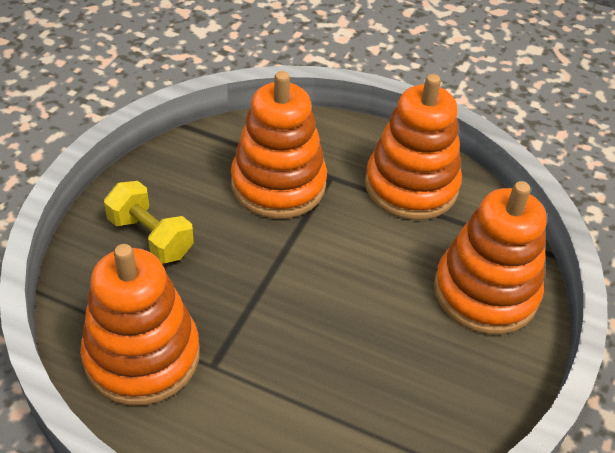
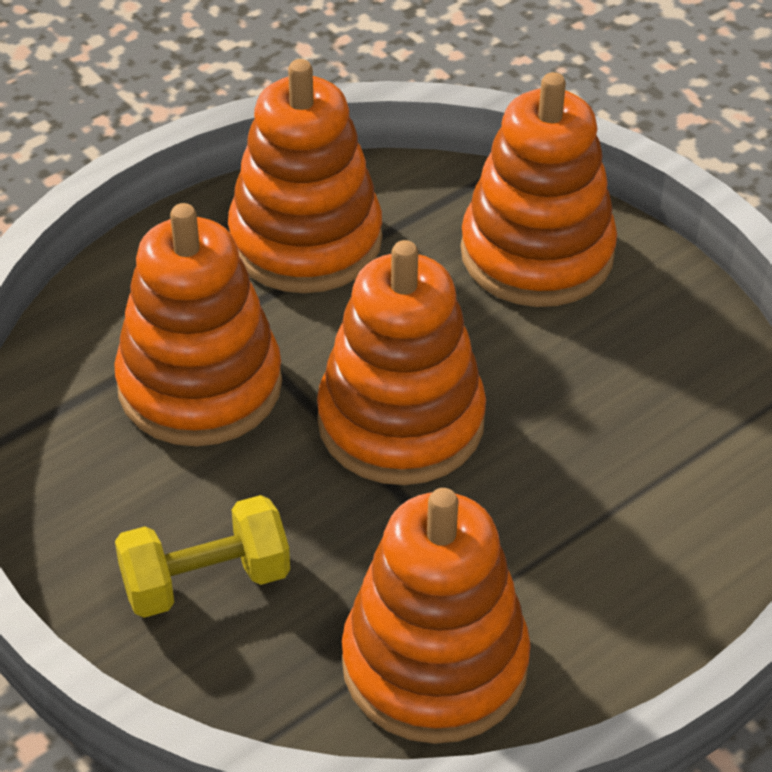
camera: 60 degrees left, 0 degrees up
none -> orange stacking toy [317,240,486,485]

